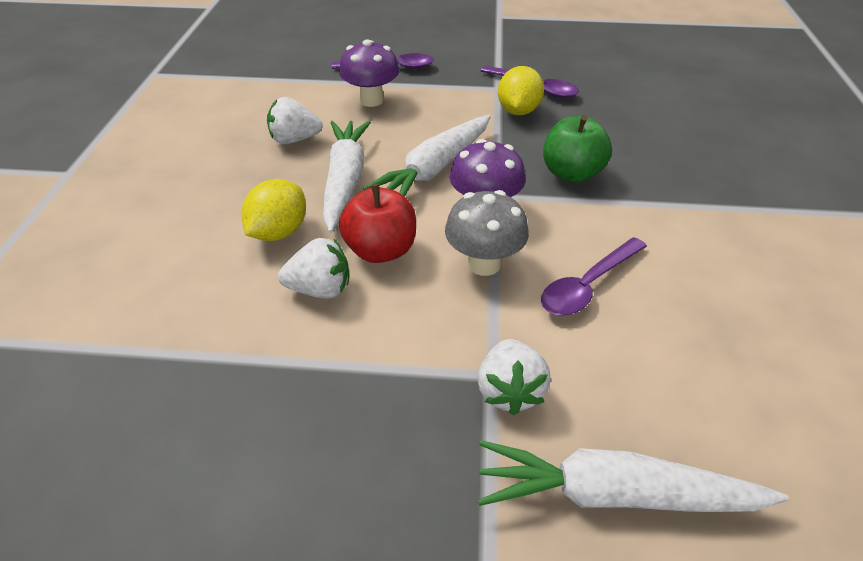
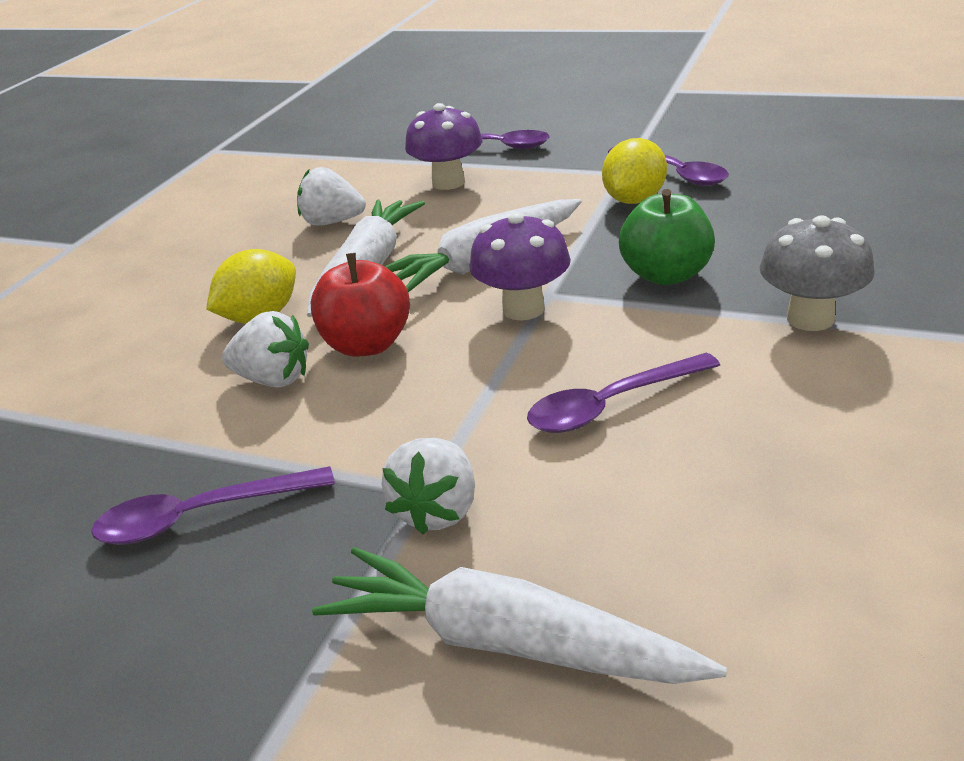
camera: 20 degrees right, 10 degrees down
grey mushroom [445,190,529,276] -> grey mushroom moved to [759,215,875,331]
none -> purple spoon [91,466,335,545]

